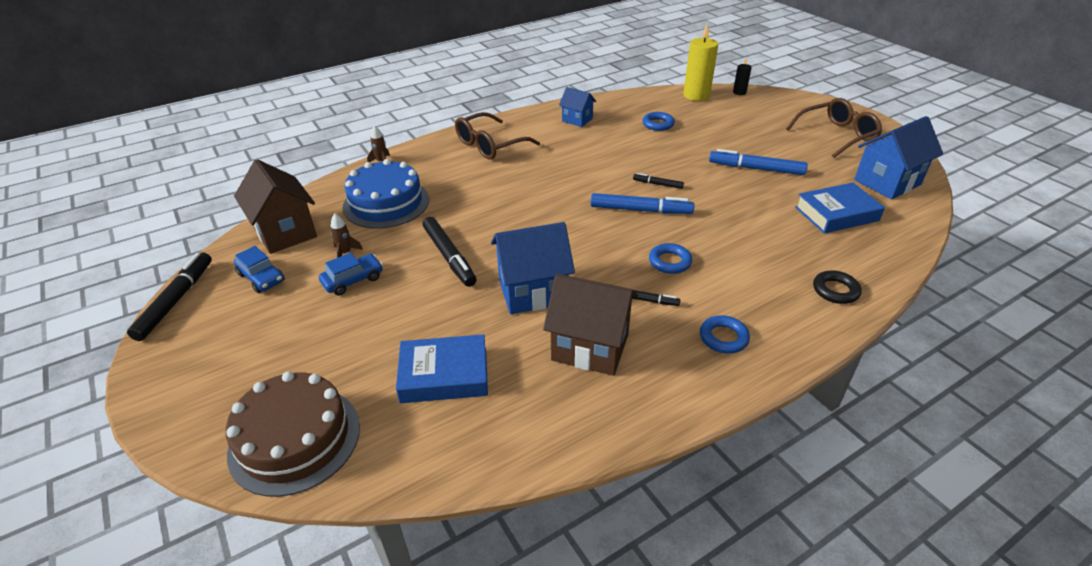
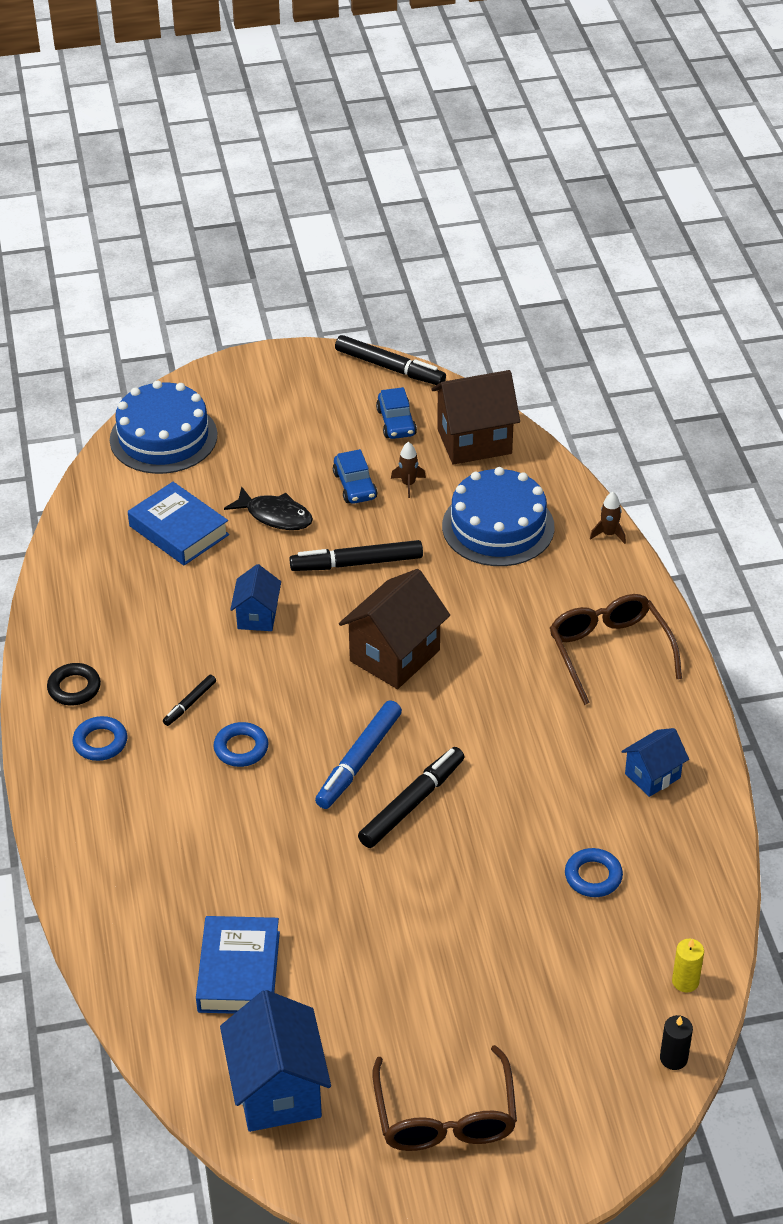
camera: 110 degrees right, 5 degrees up
brown cake [226,371,360,497] -> blue cake [110,380,217,474]
blue car [234,246,285,293] -> blue car turned 75 degrees counterclockwise [376,387,417,439]
blue book [396,334,488,403] -> blue book turned 60 degrees counterclockwise [128,482,229,565]
blue house [491,222,575,314] -> blue house [230,564,281,631], size x0.58
brown house [543,274,638,376] -> brown house moved to [339,569,450,689]
black marker [633,173,684,189] -> black marker [358,747,464,848], size x1.91
yellow candle [683,24,718,101] -> yellow candle [672,939,704,992], size x0.51
blue marker [709,149,808,175] -> none
black ring [813,270,862,304] -> black ring moved to [47,663,101,706]
none -> black fish [224,486,313,530]

